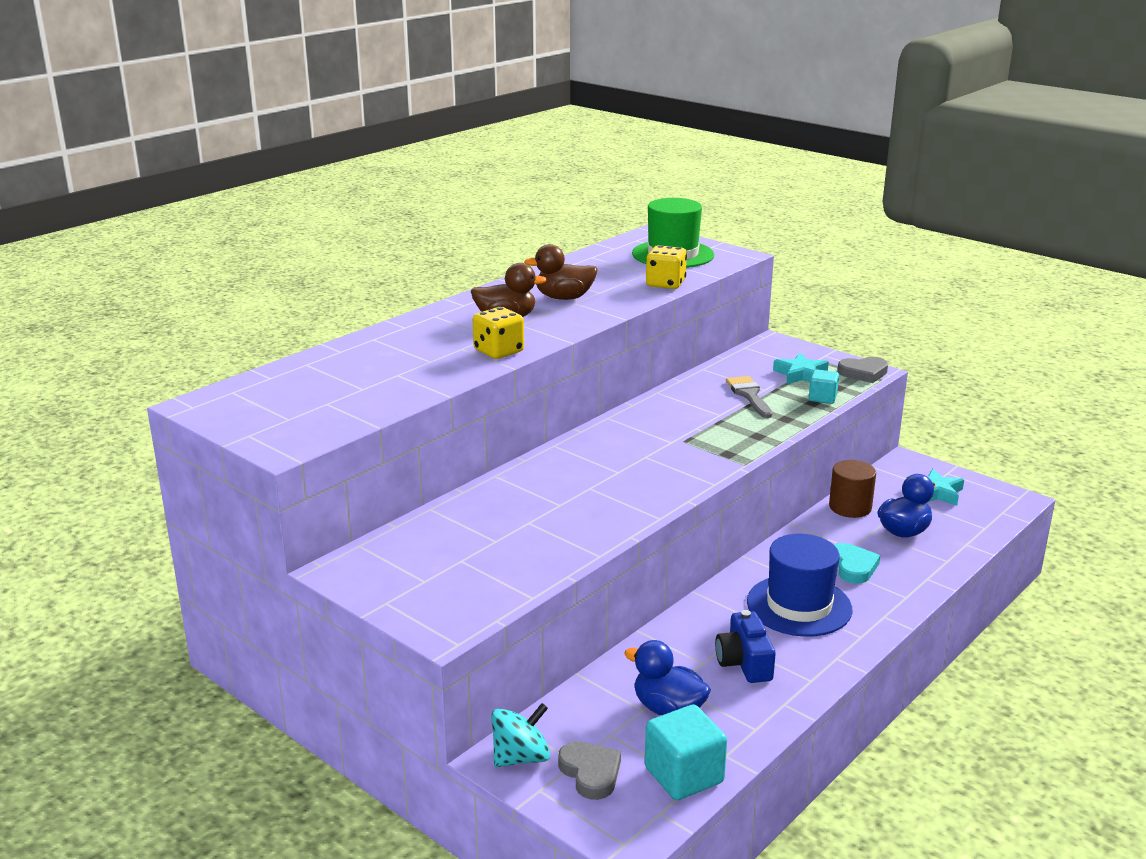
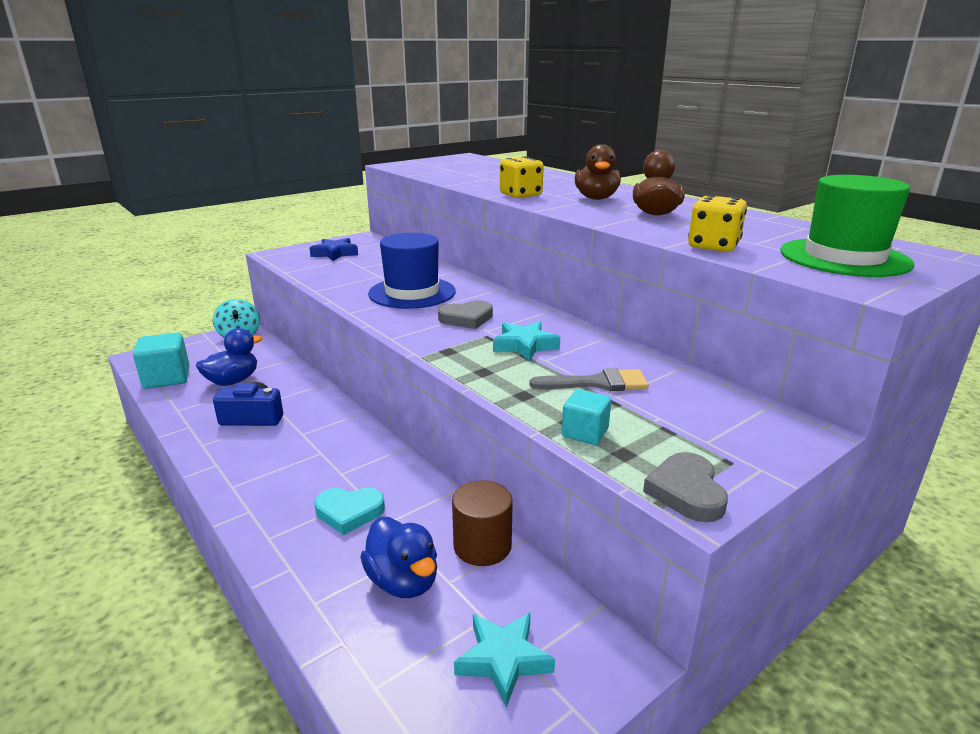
camera: 100 degrees right, 0 degrees up
grey heart [558,741,621,800] -> grey heart moved to [438,300,493,329]
blue hat [747,534,852,637] -> blue hat moved to [368,233,456,309]
turquoise star [773,353,829,384] -> turquoise star moved to [493,321,560,361]
none -> blue star [310,238,358,261]

